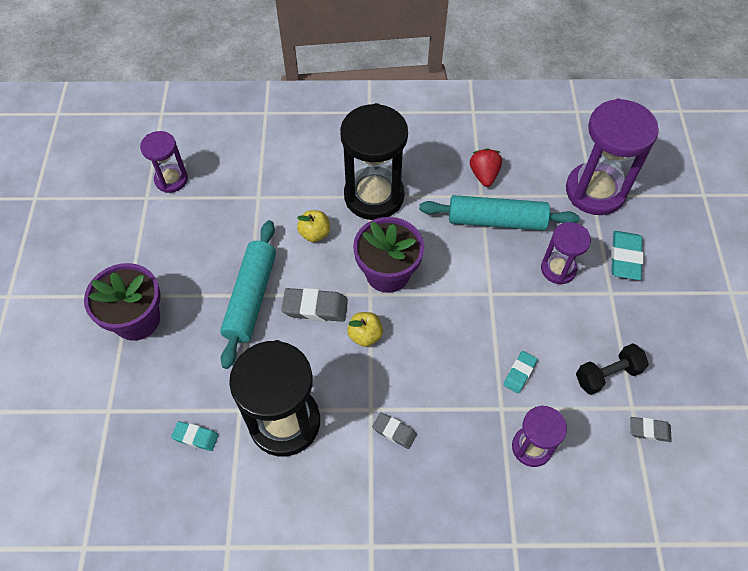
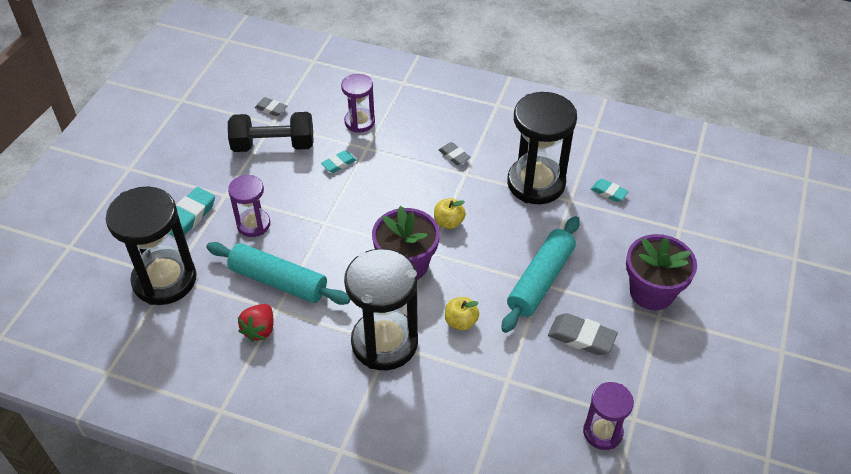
camera: 160 degrees left, 10 degrees down
grey eraser [281,288,348,322] -> grey eraser moved to [548,313,618,355]
purple hourglass [566,99,659,215] -> black hourglass [106,186,197,305]
black dumbbell [576,343,649,395] -> black dumbbell [228,112,313,152], size x1.51

